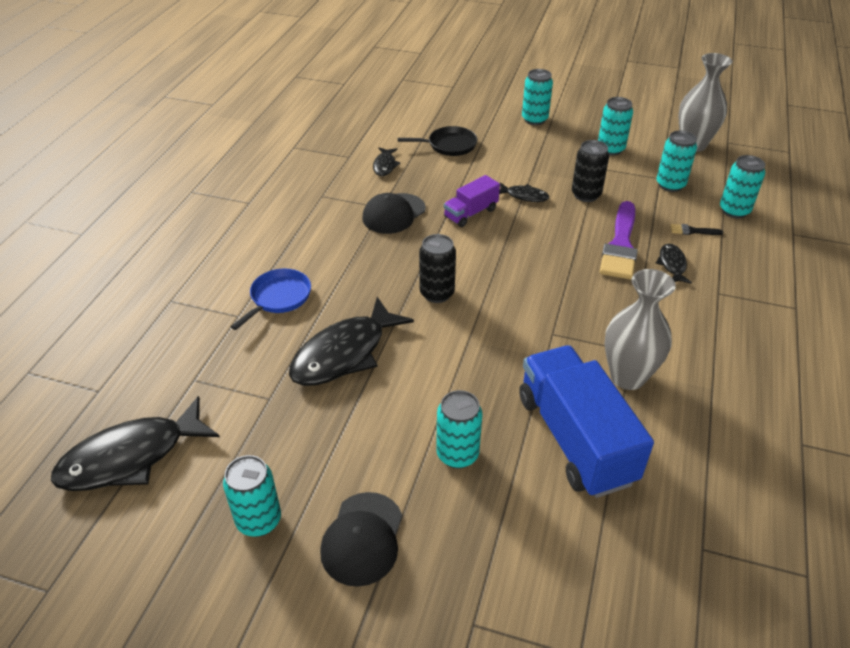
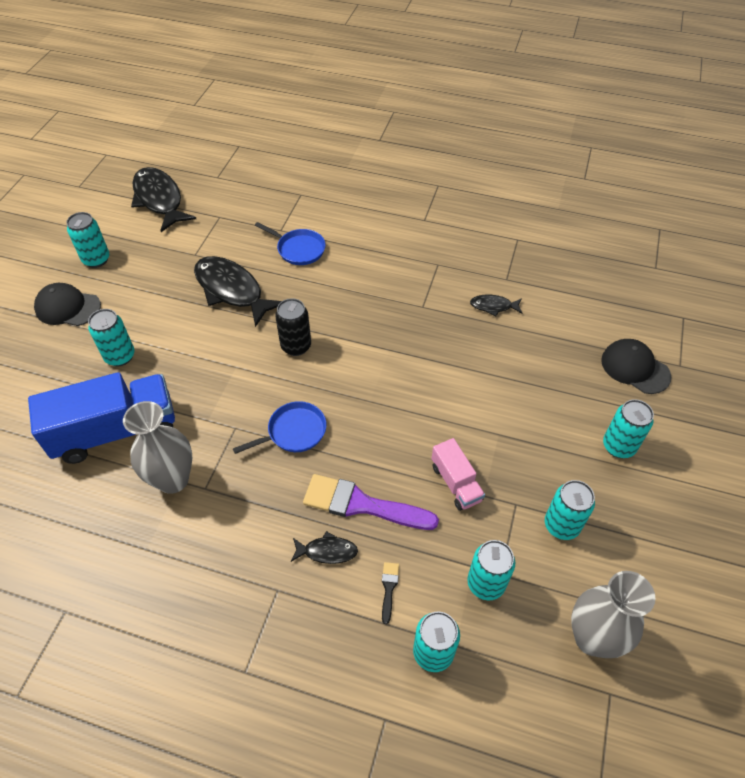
camera: 90 degrees right, 10 degrees up
black cap [362,193,426,234] -> black cap moved to [601,339,671,394]
black pan [398,126,477,156] -> none
purple truck [444,175,500,227] -> none
black fish [499,182,549,202] -> none
black can [572,140,609,202] -> pink truck [432,438,485,511]
none -> blue pan [233,401,326,454]

